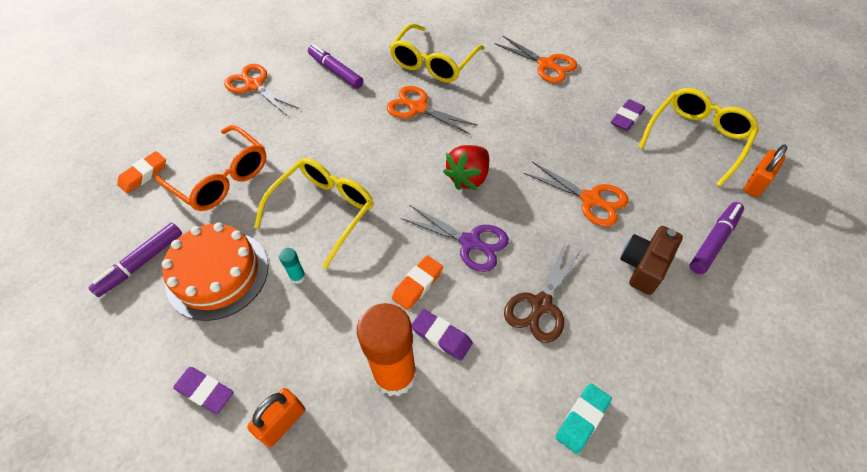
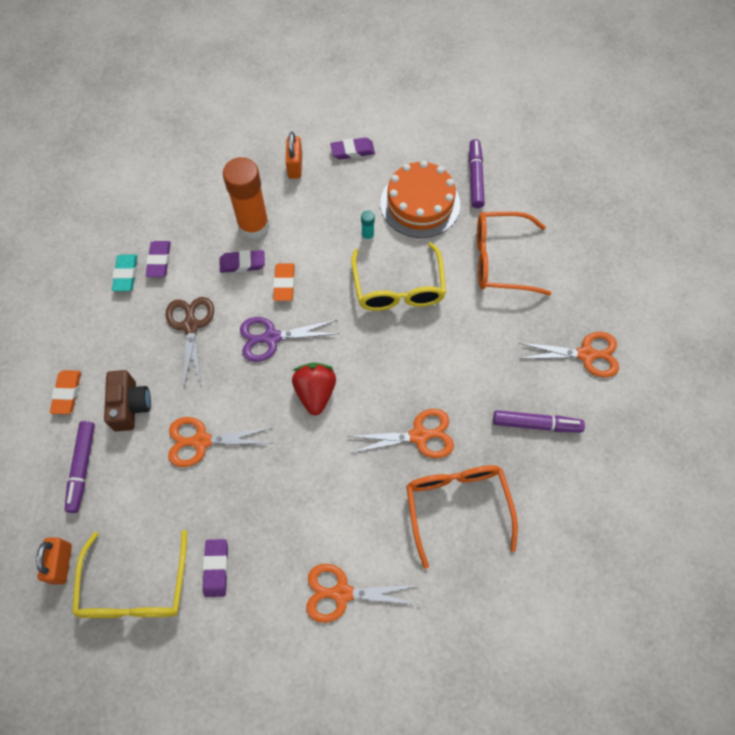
camera: 140 degrees right, 10 degrees up
orange eraser [117,151,166,194] -> orange eraser moved to [50,370,81,414]
yellow glasses [389,24,485,83] -> orange glasses [406,465,518,569]
none -> purple eraser [146,241,171,277]

